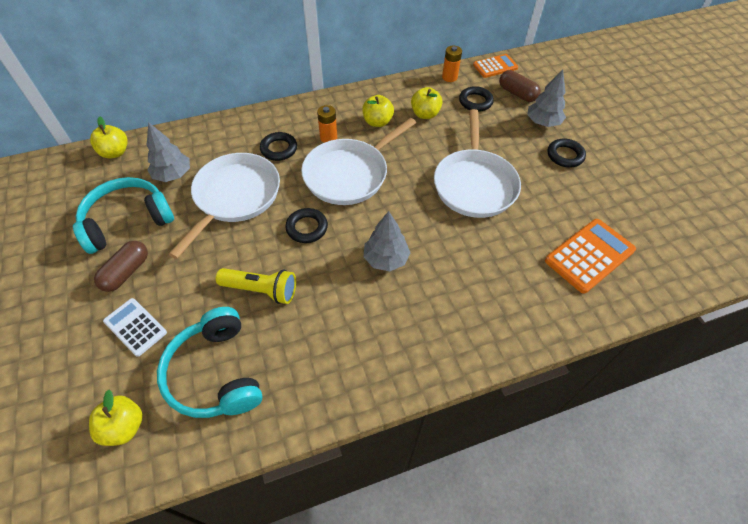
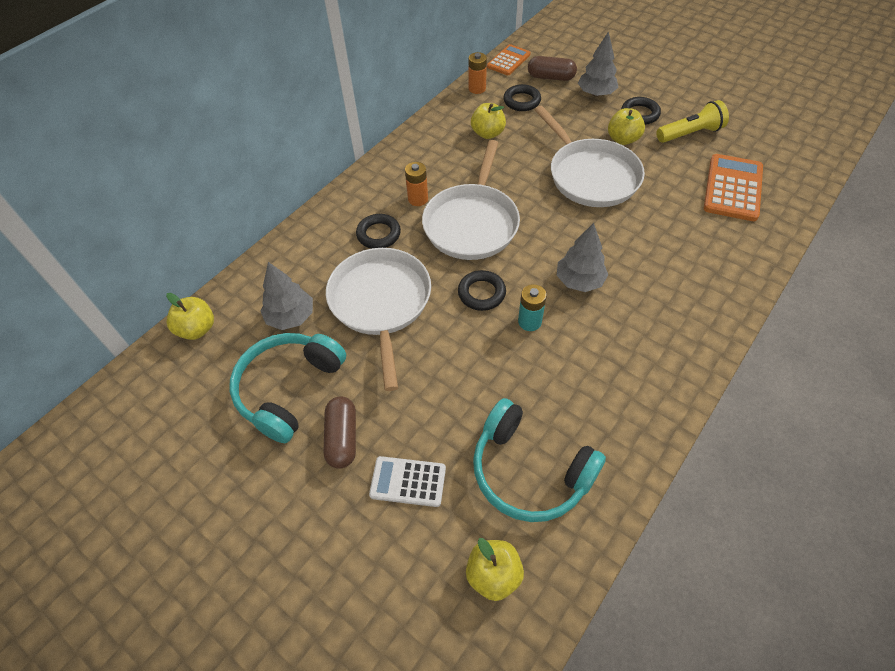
camera: 30 degrees left, 0 degrees up
yellow flashlight [216,268,296,304] -> yellow flashlight moved to [656,100,729,143]
yellow apple [362,95,394,127] -> yellow apple moved to [608,108,645,145]
none -> turquoise battery [518,284,547,331]

